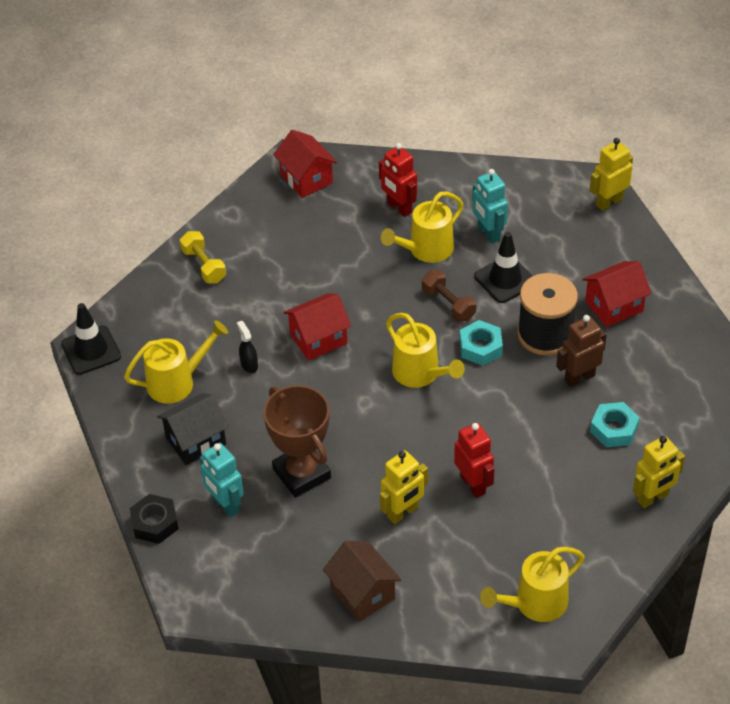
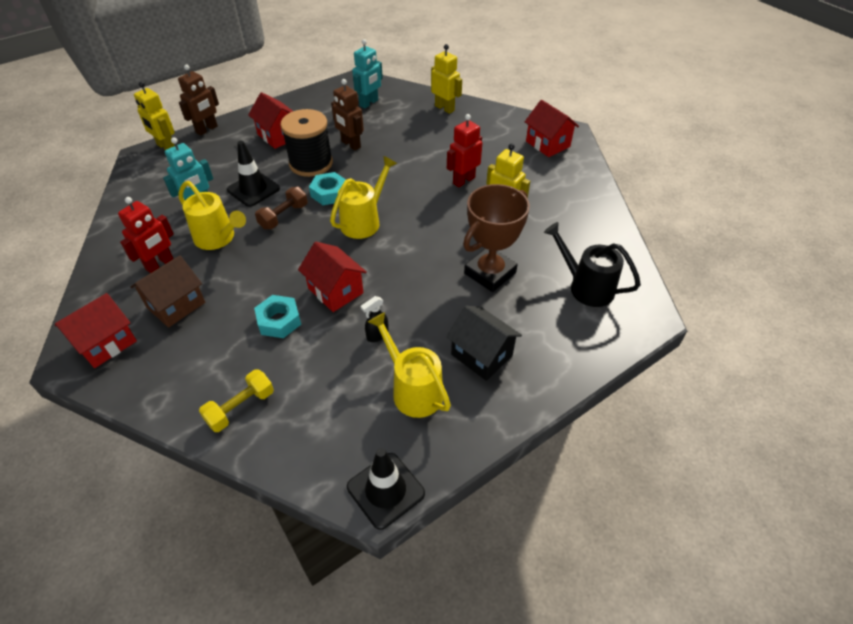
camera: 105 degrees left, 0 degrees up
black nut [130,494,179,544] -> none
turquoise robot [200,443,244,517] -> turquoise robot moved to [352,39,383,108]
brown house [323,541,401,622] -> brown house moved to [130,255,205,328]
yellow watering can [480,547,585,622] -> red house [525,100,579,157]
turquoise nut [590,402,640,447] -> turquoise nut moved to [254,295,301,338]
none -> brown robot [178,65,219,136]
none -> black watering can [544,222,641,307]

